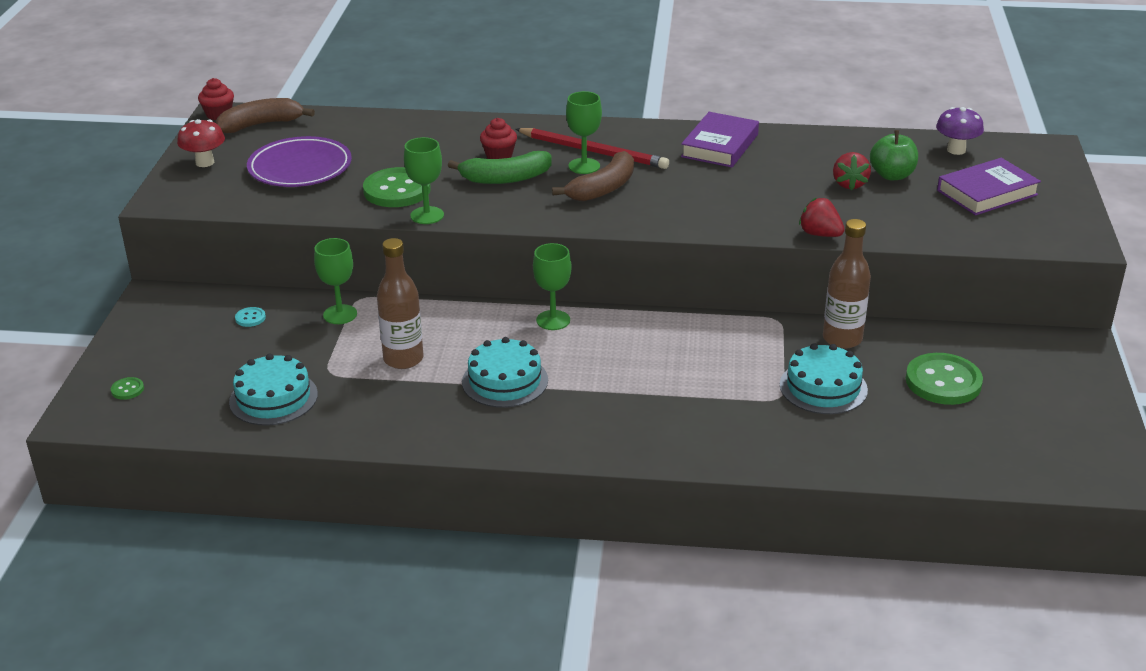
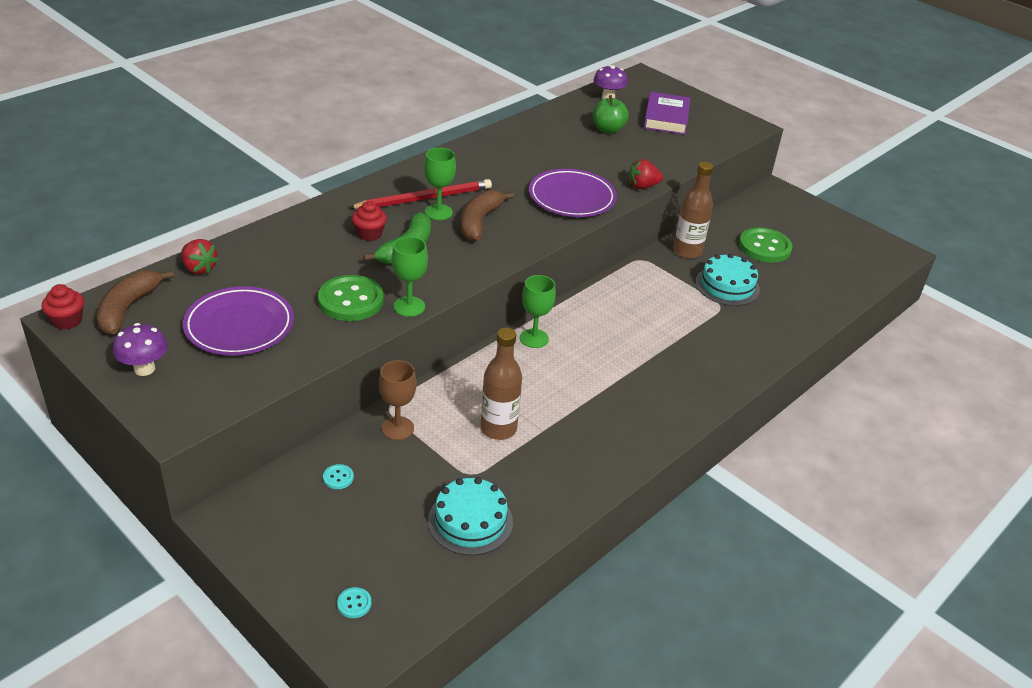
camera: 55 degrees left, 5 degrees up
green button [111,377,144,400] -> turquoise button [337,587,371,618]
red mushroom [177,119,225,167] -> purple mushroom [113,323,168,376]
green goblet [314,238,357,324] -> brown goblet [379,360,417,440]
turquoise cake [462,337,548,408] -> none
brown banana [552,151,634,201] -> brown banana turned 150 degrees counterclockwise [461,190,514,241]
purple book [681,112,759,168] -> none
red strawberry [833,152,871,190] -> red strawberry moved to [181,239,219,274]
none -> purple plate [529,169,617,217]

